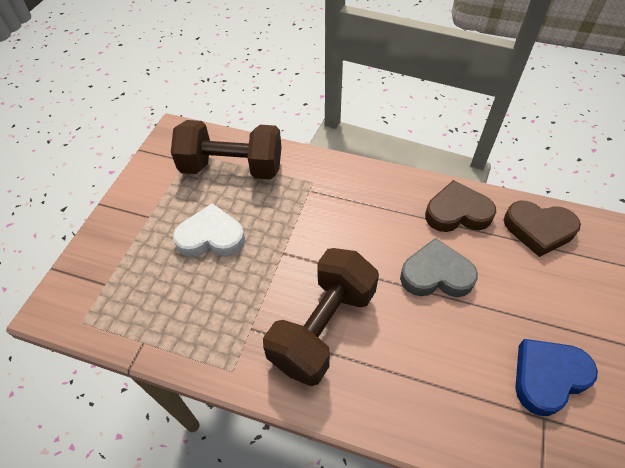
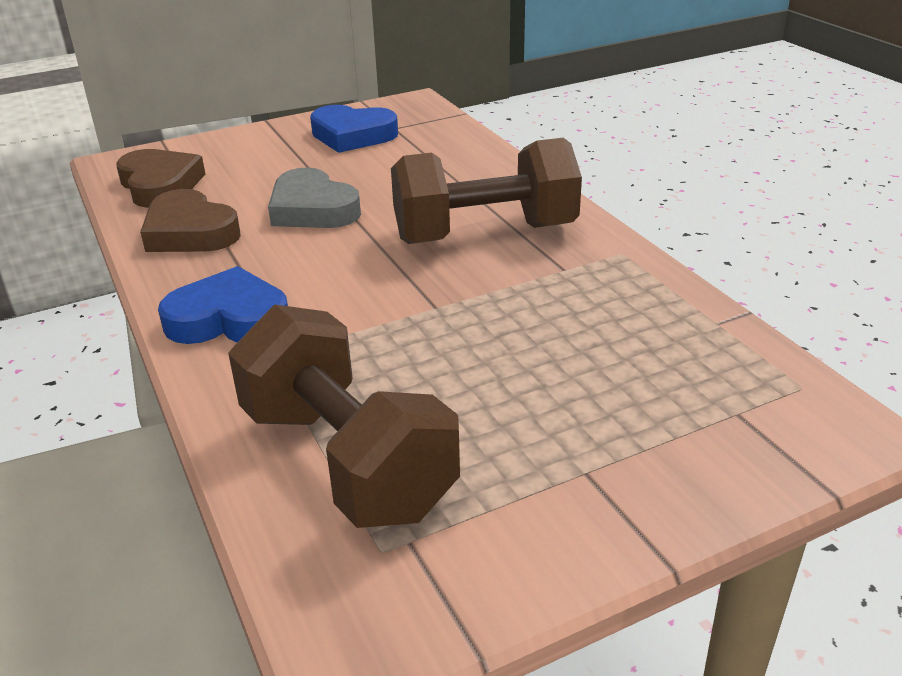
camera: 135 degrees left, 20 degrees down
white heart [173,203,245,257] -> none
none -> blue heart [158,266,288,344]

